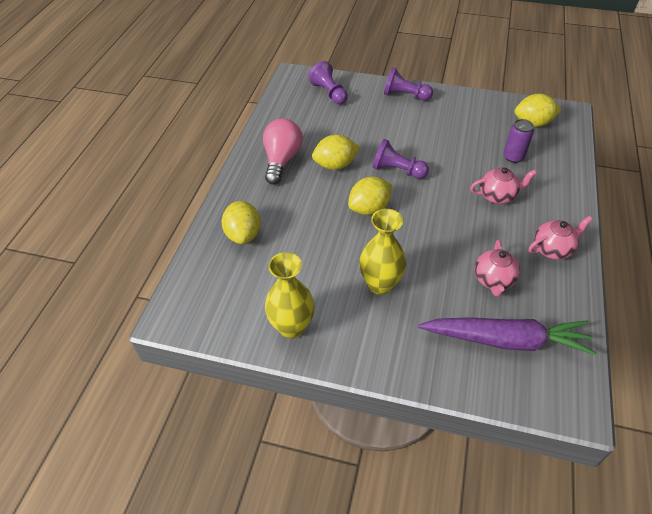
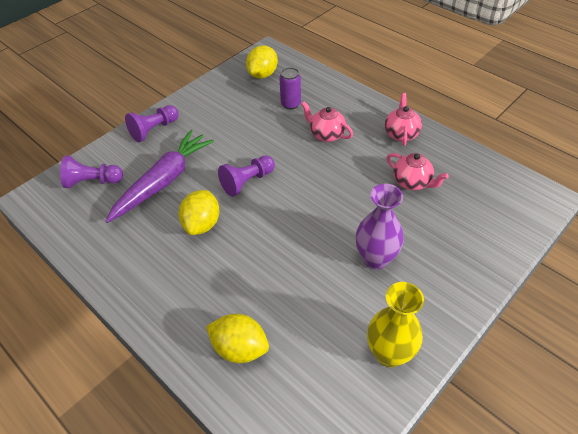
camera: 60 degrees left, 0 degrees up
pink light bulb [263,119,303,185] -> none
yellow lemon [348,177,392,215] -> none
yellow vase [359,209,406,295] -> purple vase [356,184,404,270]
purple carrot [418,317,597,355] -> purple carrot moved to [106,130,214,223]
pink teapot [470,168,537,204] -> pink teapot turned 75 degrees counterclockwise [301,101,353,142]

